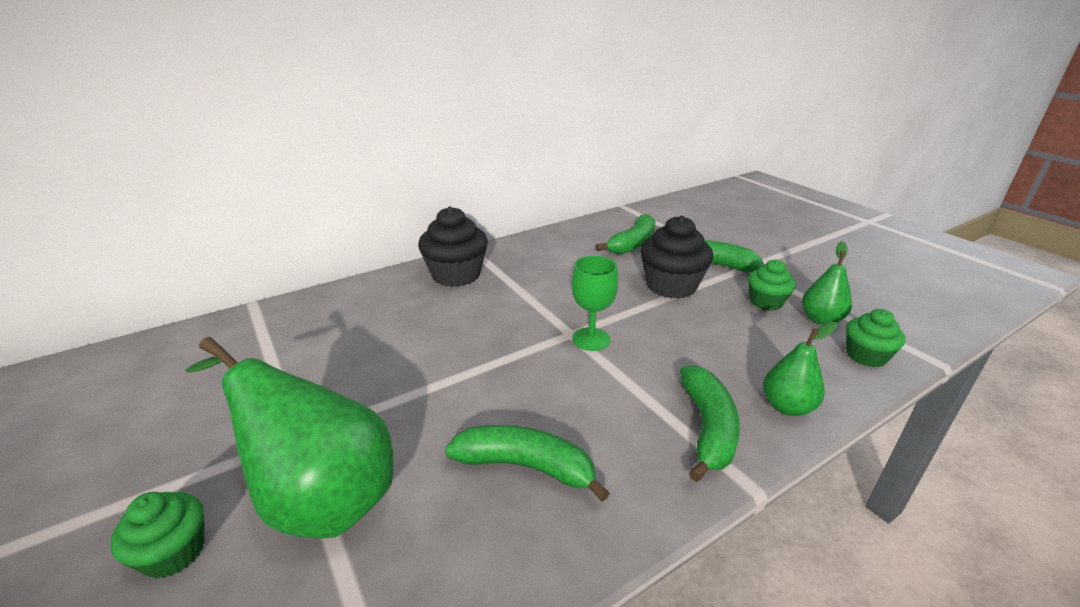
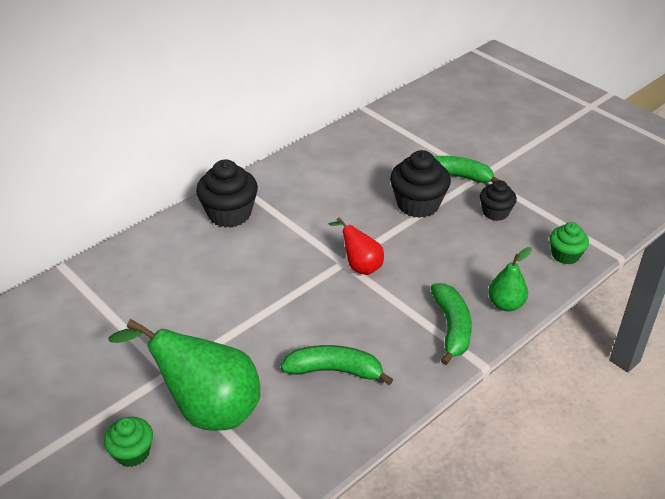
camera: 10 degrees left, 10 degrees up
green goblet [571,256,618,351] -> red pear [329,217,384,275]
green banana [596,214,655,254] -> none
green cupcake [748,260,796,311] -> black cupcake [480,180,517,221]
green pear [802,241,852,325] -> none

